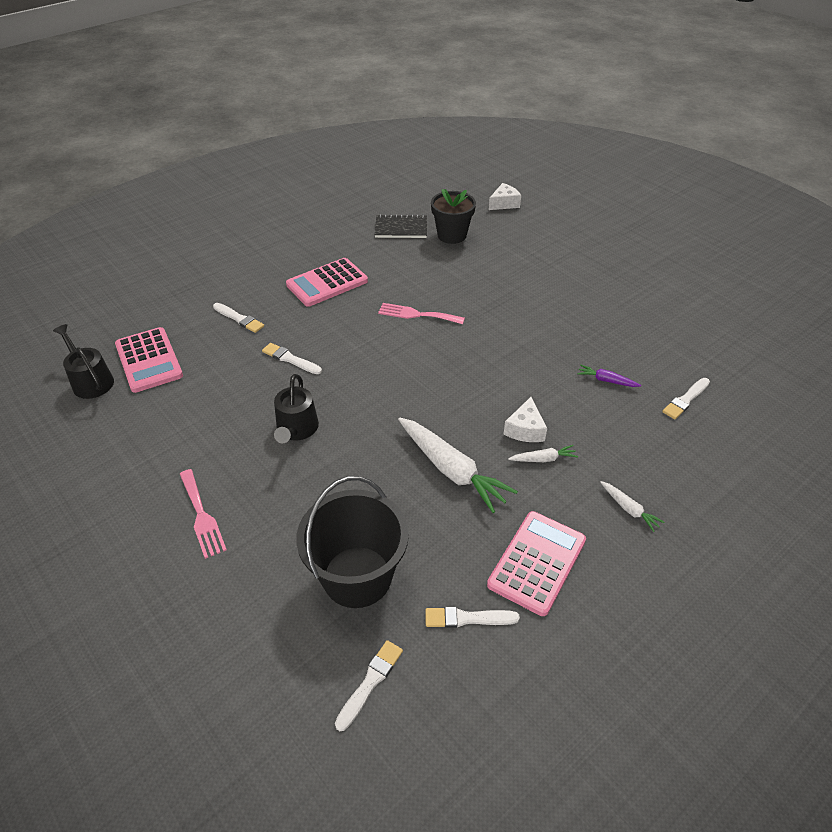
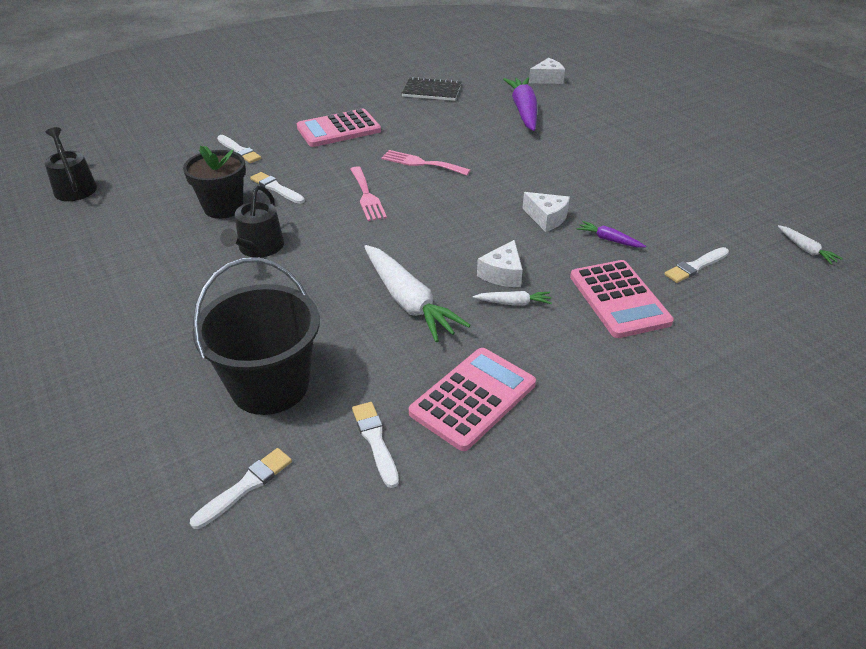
camera: 10 degrees right, 5 degrees down
pink calculator [115,327,183,393] -> pink calculator moved to [570,260,674,338]
pink fork [180,469,227,559] -> pink fork moved to [350,166,387,221]
white brush [425,607,520,628] -> white brush turned 60 degrees clockwise [352,402,399,488]
black flower pot [431,189,476,244] -> black flower pot moved to [183,146,246,219]
white carrot [600,481,665,532] -> white carrot moved to [778,225,843,265]
none -> purple carrot [503,77,537,131]
none -> white cheese [522,192,570,232]

